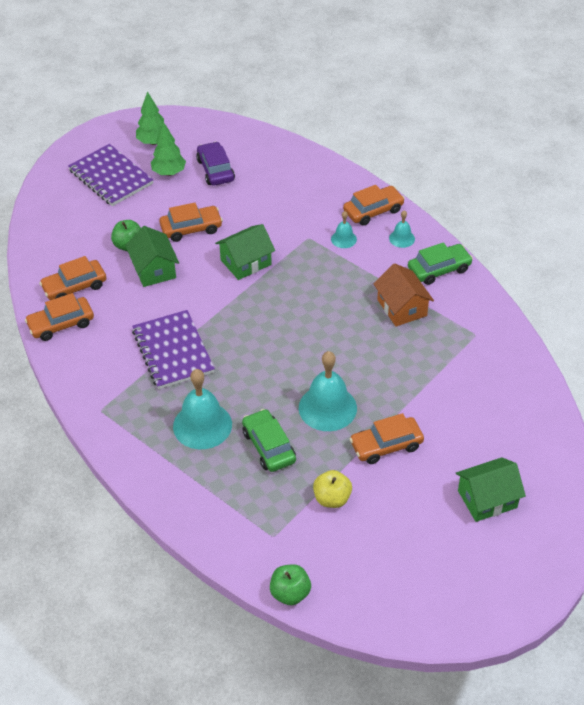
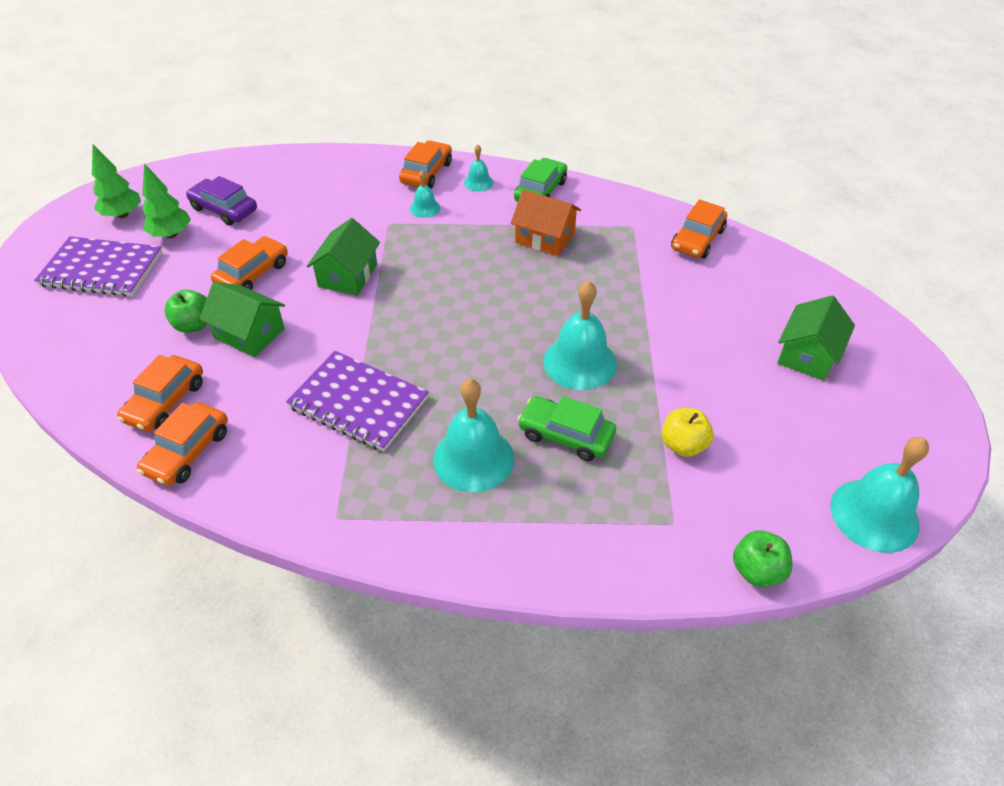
camera: 40 degrees left, 0 degrees up
orange car [350,413,424,464] -> orange car moved to [671,199,727,259]
none -> turquoise bell [830,437,929,553]

